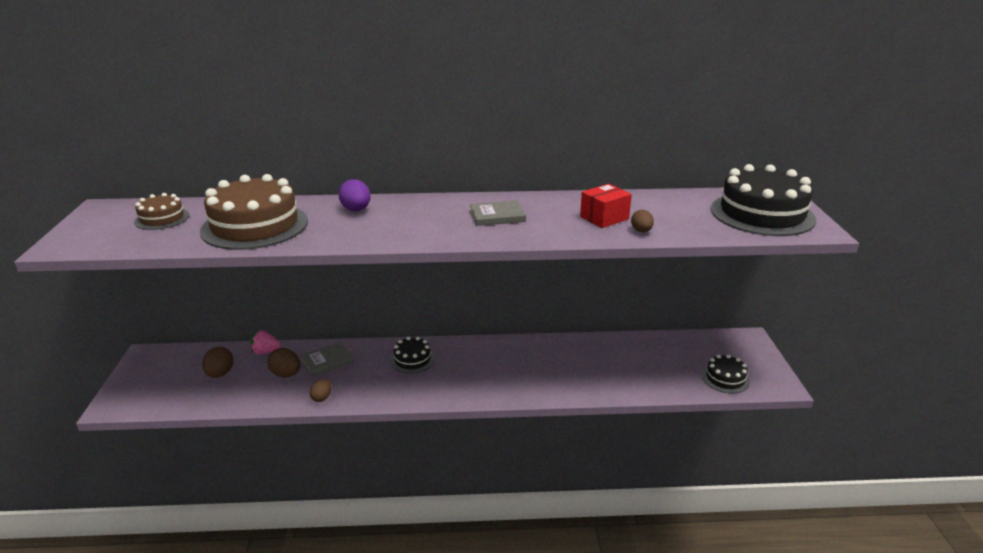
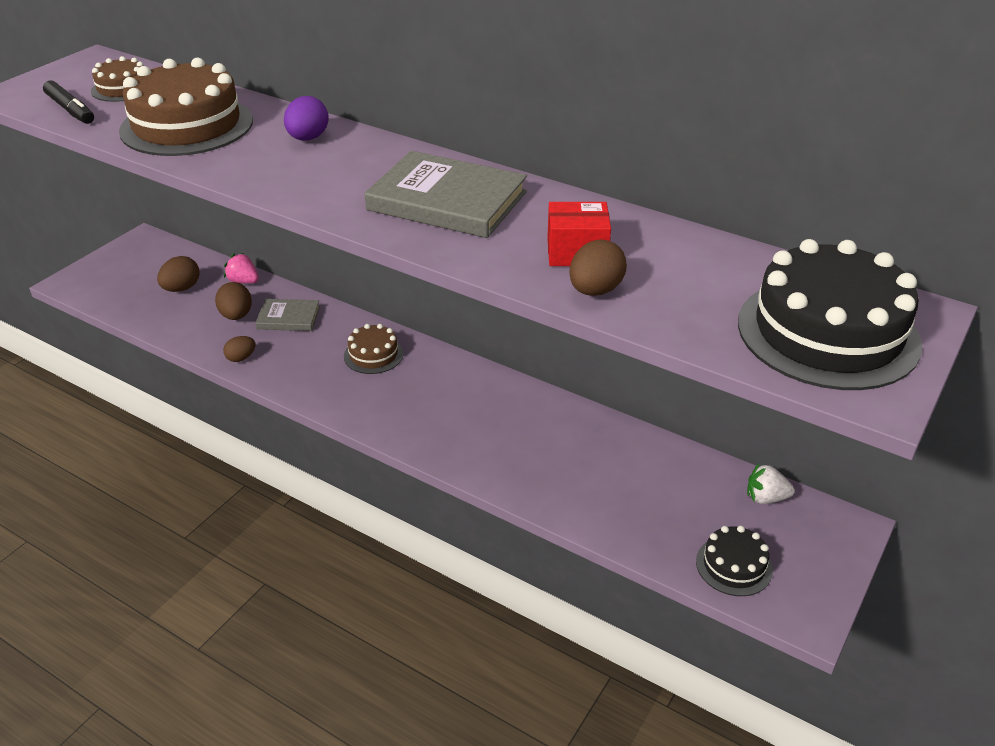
camera: 35 degrees right, 10 degrees up
black cake [390,337,435,373] -> brown cake [344,324,403,374]
grey book [470,200,526,226] -> grey book [364,151,527,238], size x1.81
brown egg [631,210,654,232] -> brown egg [569,239,627,296], size x1.51
none -> black marker [43,80,94,124]
none -> white strawberry [747,463,795,504]

